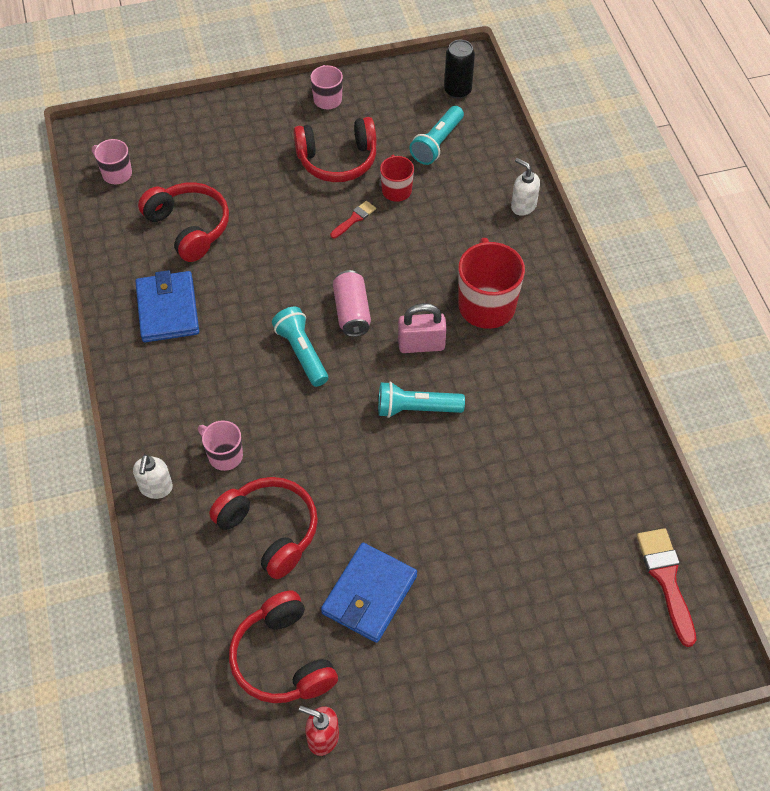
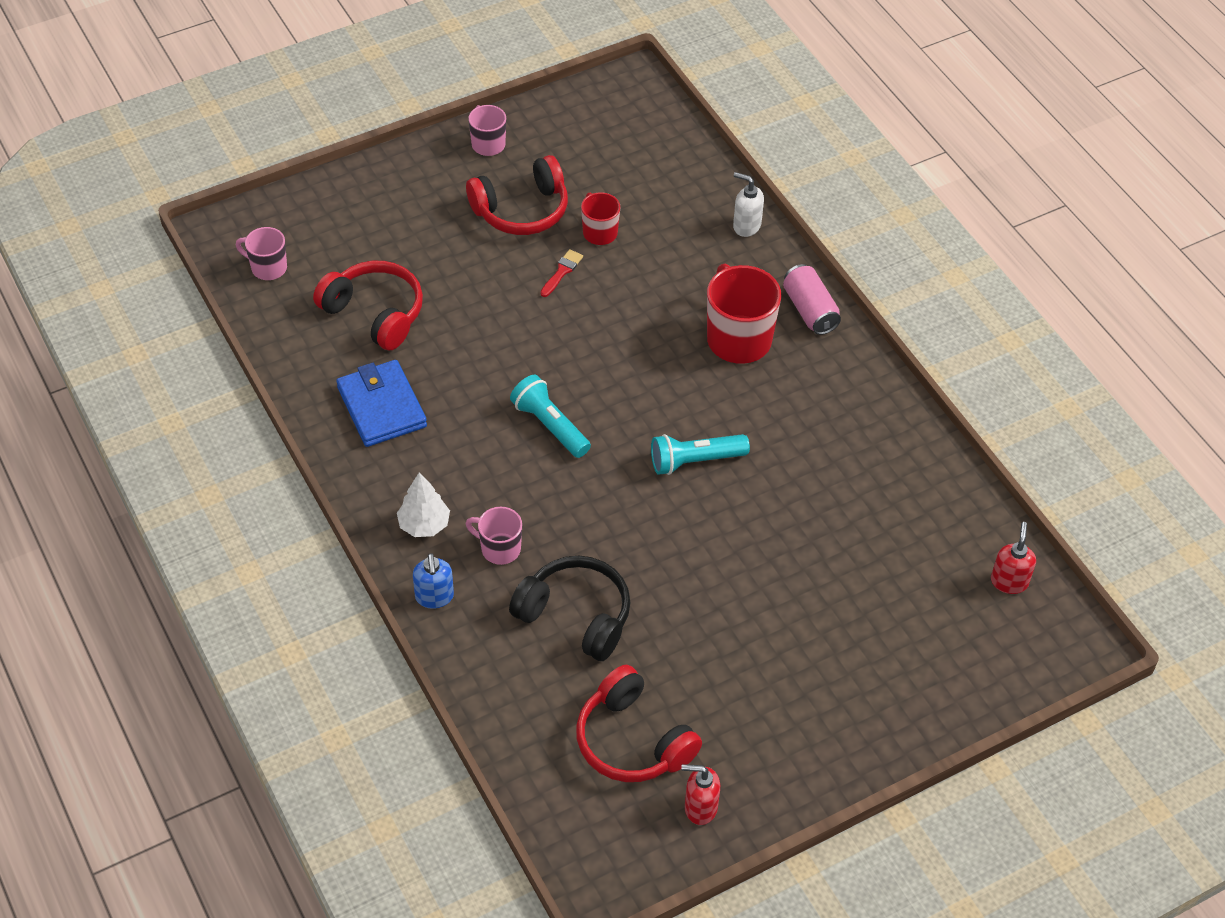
camera: 15 degrees left, 5 degrees down
white soap dispenser [133,454,173,499] -> blue soap dispenser [413,553,454,609]
red headphones [209,477,318,579] -> black headphones [509,556,630,661]
blue wallet [321,543,417,643] -> none
pink can [333,270,371,337] -> pink can moved to [783,264,841,335]
pink padlock [398,303,447,353] -> none
turquoise flashlight [409,106,464,165] -> none
black can [444,40,475,99] -> none
red brush [637,528,696,647] -> red soap dispenser [991,522,1036,594]
none -> white tree [397,472,450,537]

